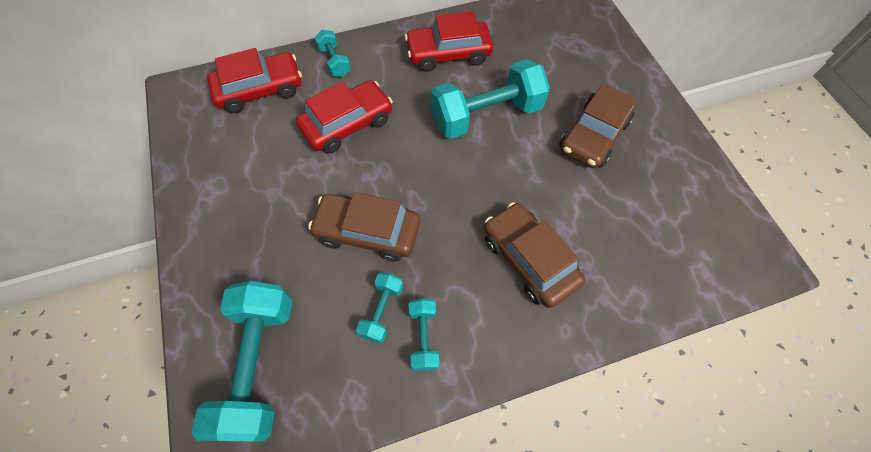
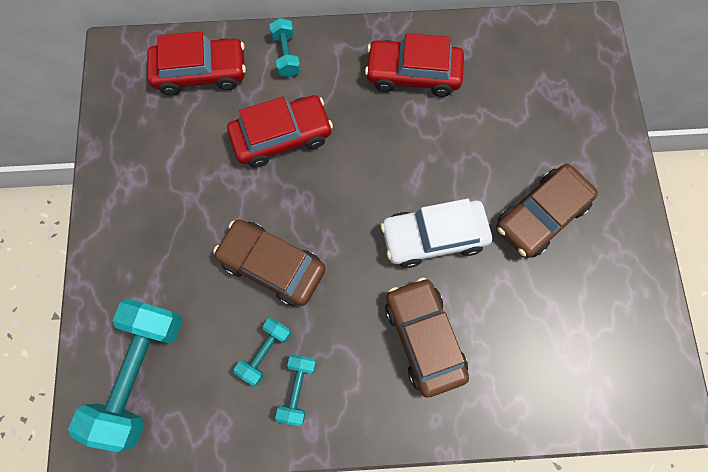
camera: 15 degrees right, 10 degrees up
turquoise dumbbell [431,59,550,139] -> none
none -> white car [381,199,492,268]

